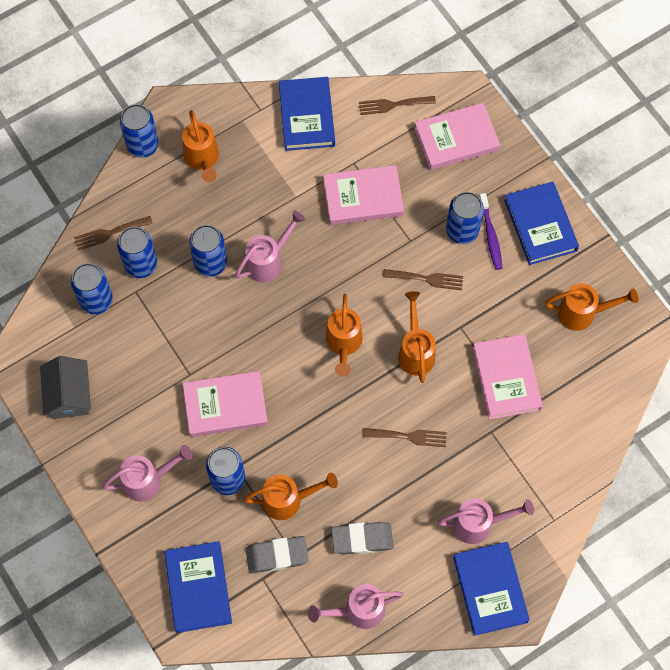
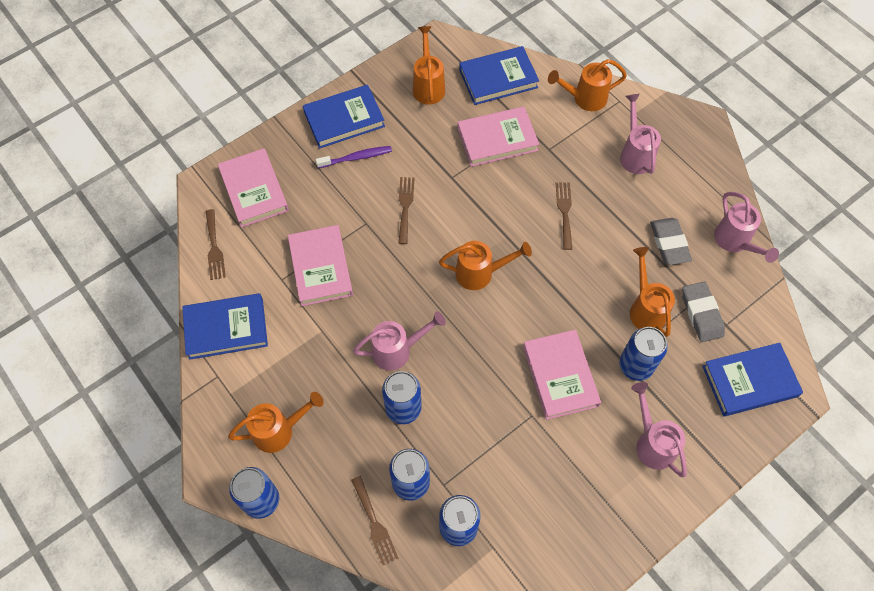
camera: 95 degrees left, 5 degrees down
grey house [40,356,91,419] -> none
pink watering can [235,211,305,283] -> pink watering can turned 120 degrees clockwise [353,311,446,371]
orange watering can [398,291,436,383] -> orange watering can moved to [548,59,627,111]
blue can [446,192,484,244] -> none
blue book [453,542,530,636] -> blue book moved to [459,46,539,105]

